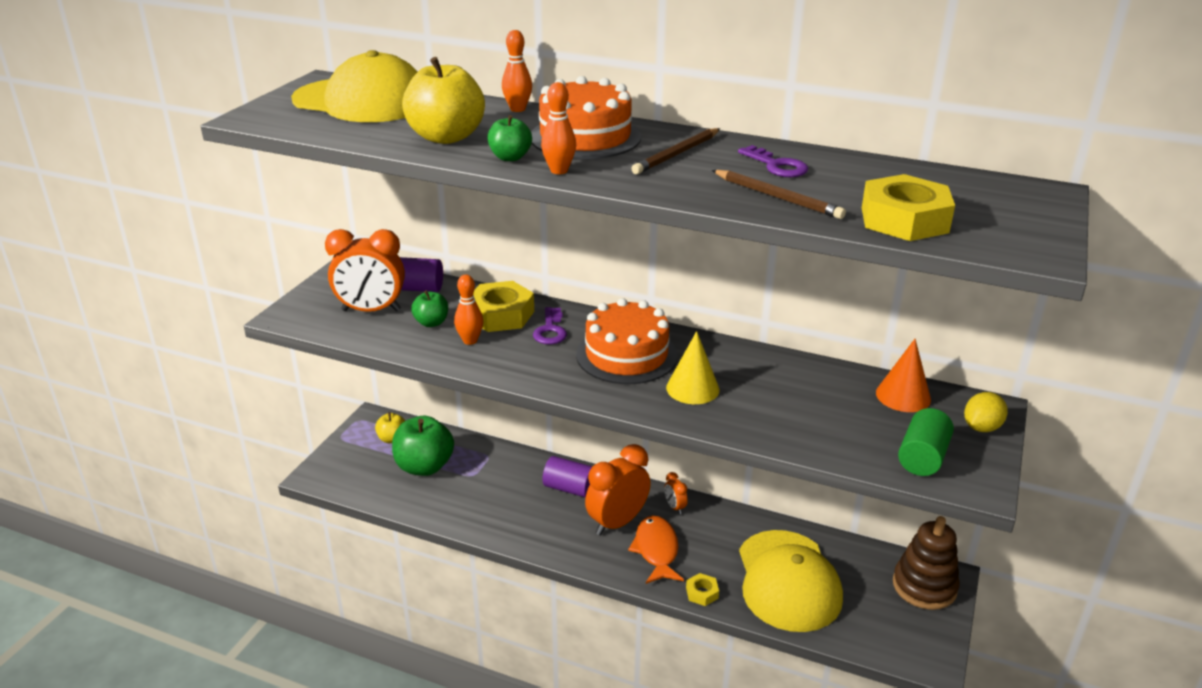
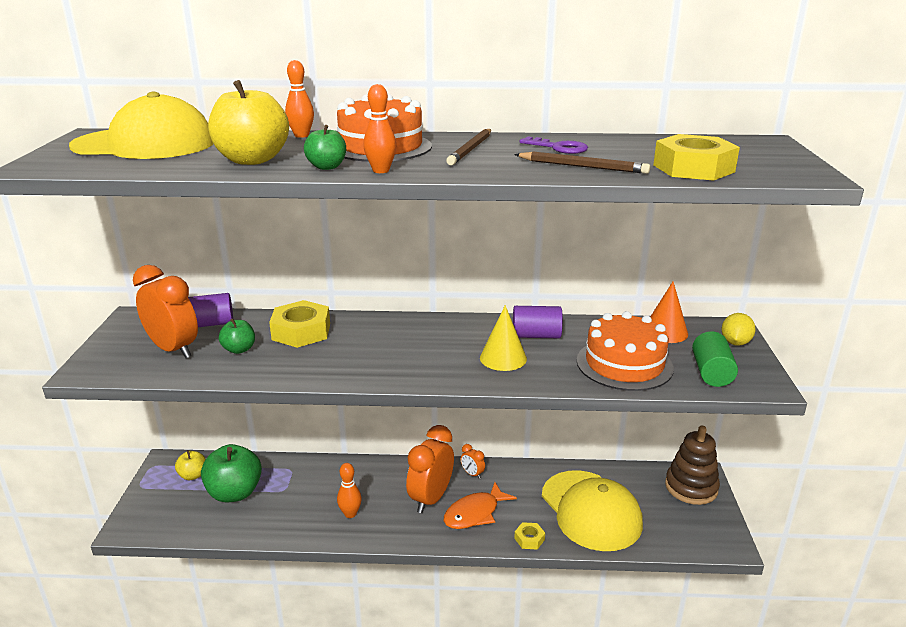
camera: 20 degrees left, 5 degrees down
orange clock [325,229,405,312] -> orange clock turned 120 degrees counterclockwise [133,265,198,358]
orange bowling pin [454,275,483,345] -> orange bowling pin moved to [337,463,362,518]
purple key [533,307,567,344] -> none
purple cylinder [542,456,593,498] -> purple cylinder moved to [513,306,563,338]
orange cake [576,298,677,384] -> orange cake moved to [577,311,674,391]
orange fish [628,515,684,584] -> orange fish turned 105 degrees counterclockwise [444,482,517,529]

